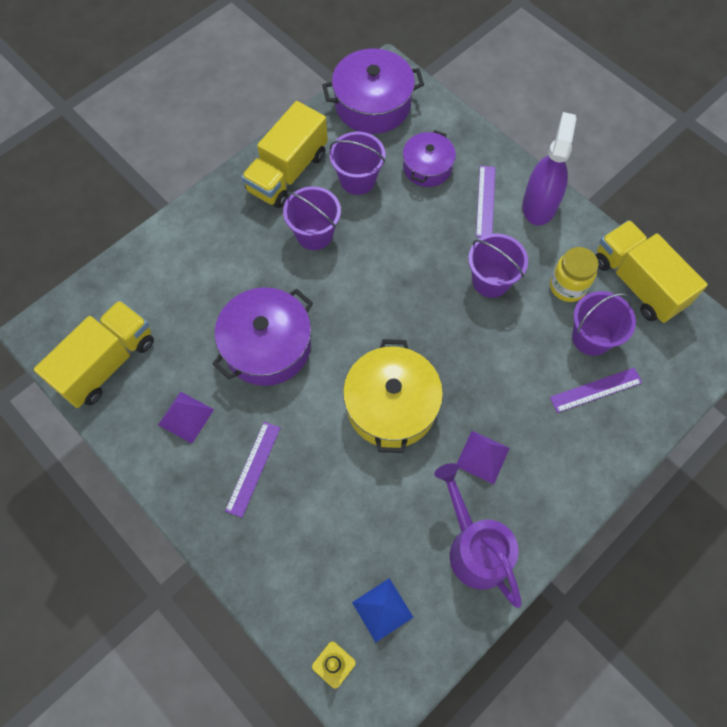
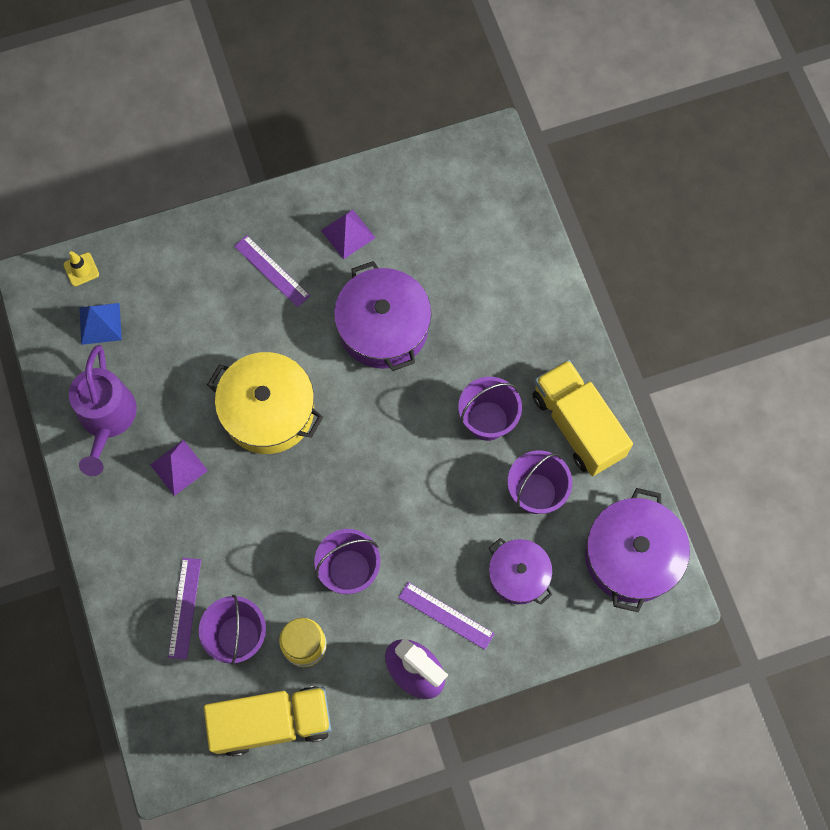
camera: 115 degrees right, 5 degrees up
yellow truck [34,300,154,408] -> none
purple watering can [434,463,522,608] -> purple watering can turned 90 degrees clockwise [69,345,137,476]

